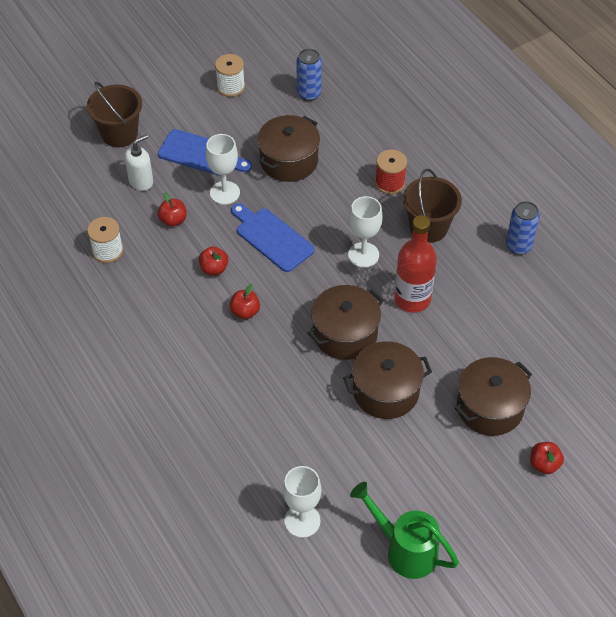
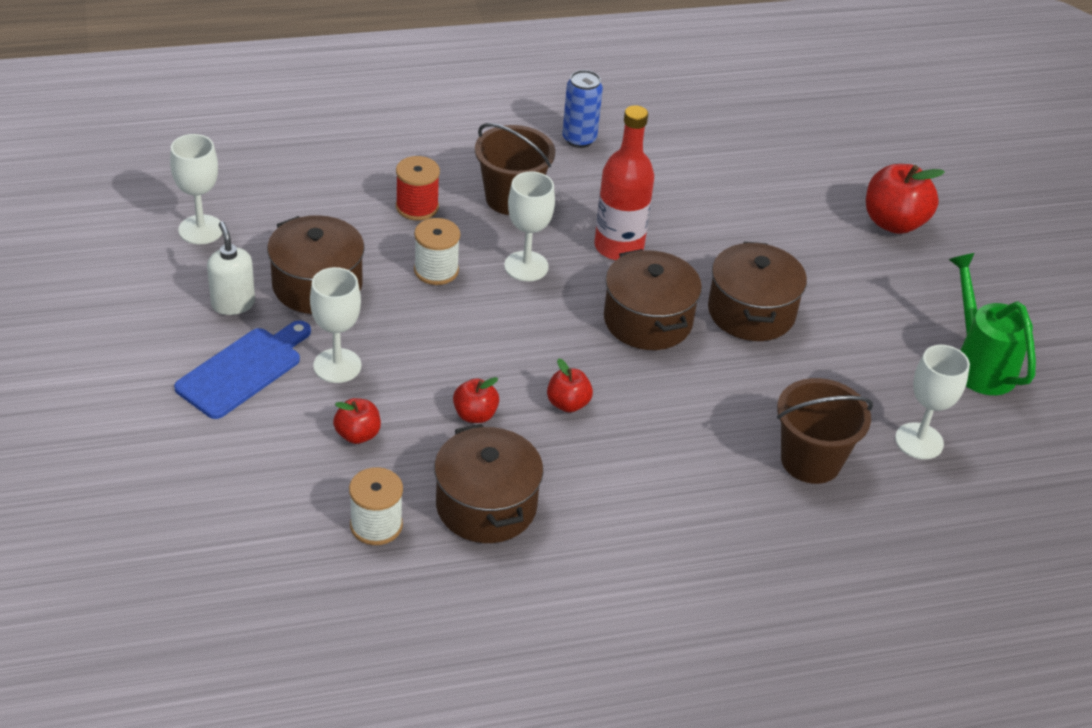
camera: 75 degrees left, 10 degrees down
brown bucket [87,81,142,147] -> brown bucket moved to [777,378,873,484]
white soap dispenser [125,134,153,191] -> white soap dispenser moved to [207,221,255,315]
white spool [215,54,245,97] -> white spool moved to [414,218,460,285]
blue cutting board [231,203,315,272] -> none
blue can [297,49,322,101] -> white goblet [170,134,222,245]
green watering can [350,482,459,579] -> green watering can turned 105 degrees clockwise [948,253,1036,395]
brown pot [455,357,532,436] -> brown pot moved to [434,424,543,543]
red apple [530,442,564,474] -> red apple [866,164,945,234], size x1.79

